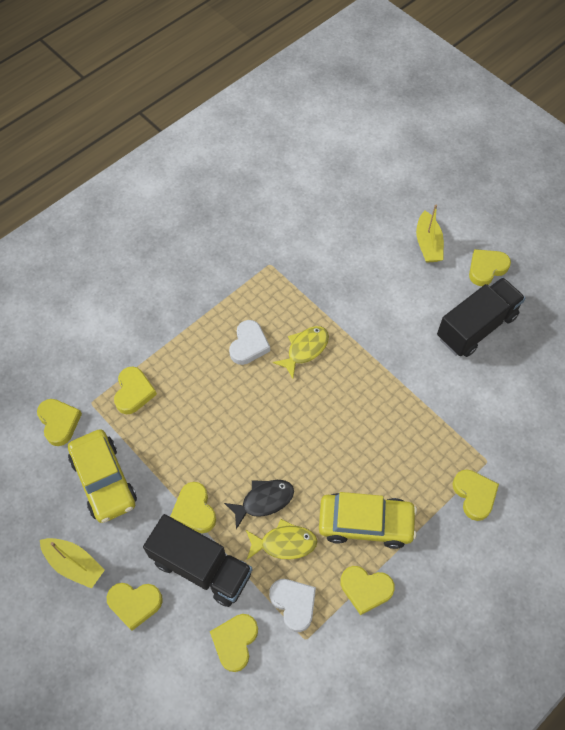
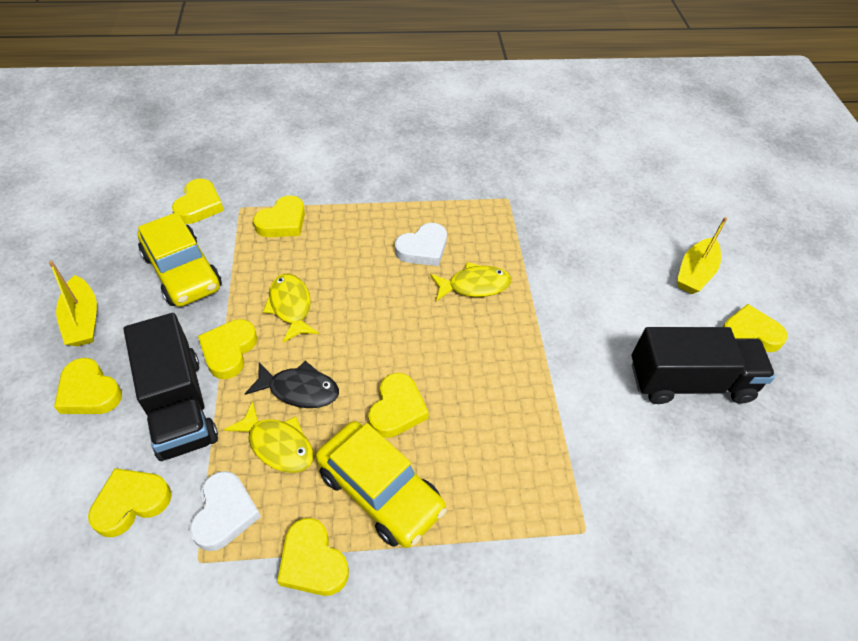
camera: 35 degrees right, 10 degrees down
yellow car [68,429,137,523] -> yellow car turned 45 degrees counterclockwise [138,212,222,307]
yellow heart [452,470,499,521] -> yellow heart moved to [368,373,429,438]
none -> yellow fish [263,274,319,343]

